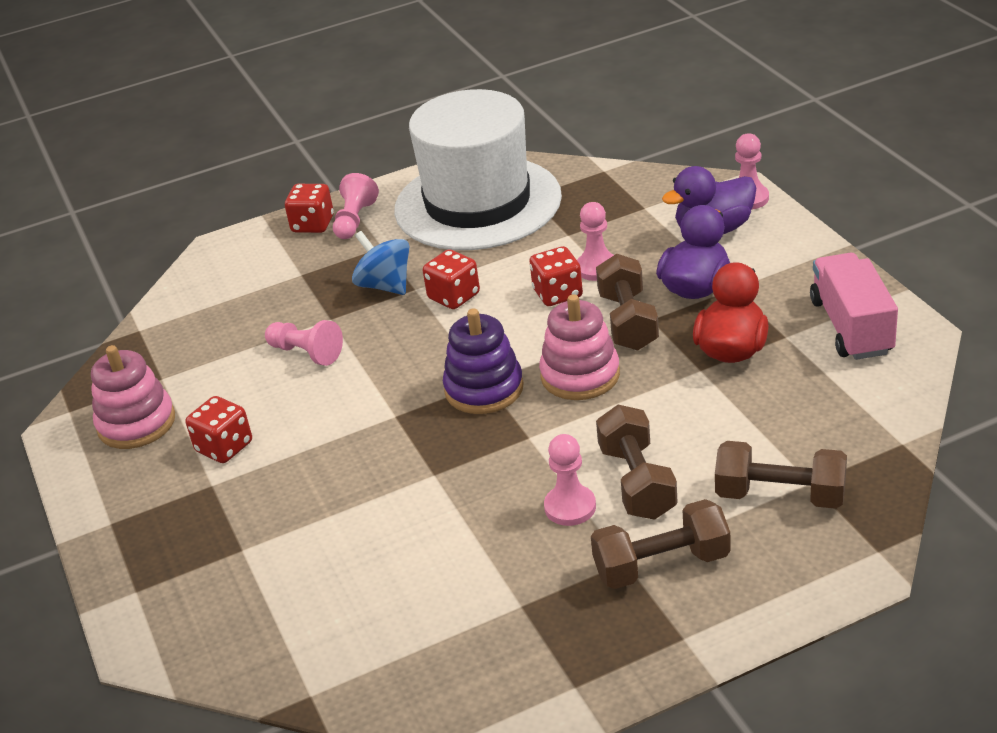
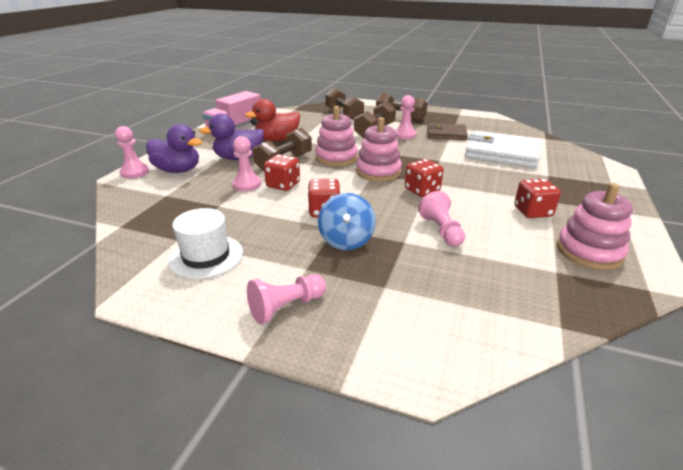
camera: 140 degrees left, 5 degrees down
red dice [285,184,334,233] -> red dice moved to [405,159,443,197]
white hat [394,89,562,250] -> white hat [168,208,243,279], size x0.47
purple stacking toy [443,308,524,414] -> pink stacking toy [356,117,402,182]
none -> brown wallet [427,123,468,140]
none -> white wallet [465,131,541,168]

